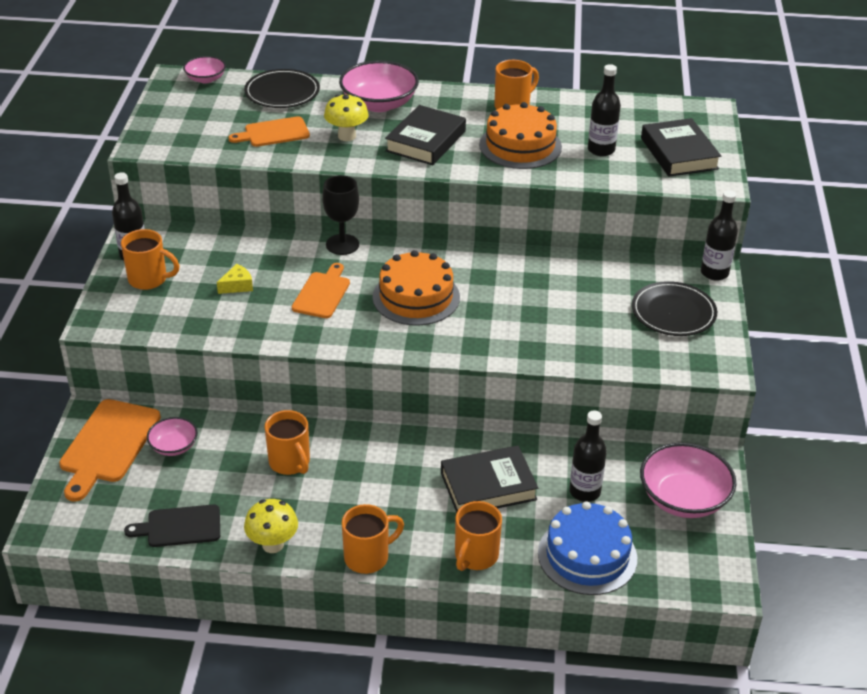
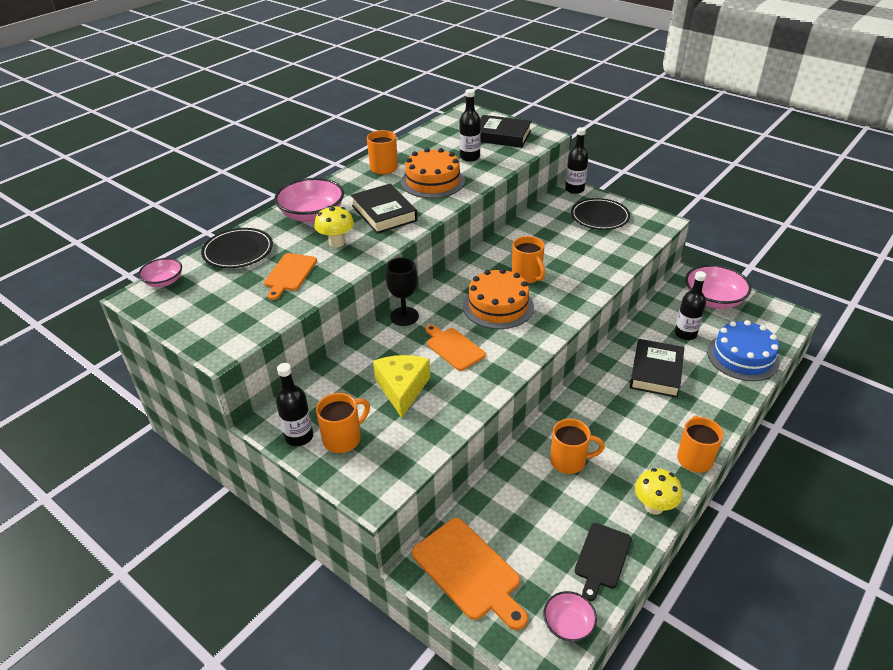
camera: 55 degrees left, 0 degrees up
pink bowl [147,417,198,456] -> pink bowl moved to [543,591,597,642]
yellow cheese [217,264,253,294] -> yellow cheese [373,355,430,418], size x1.92
orange mug [455,501,502,571] -> orange mug moved to [512,236,545,283]

